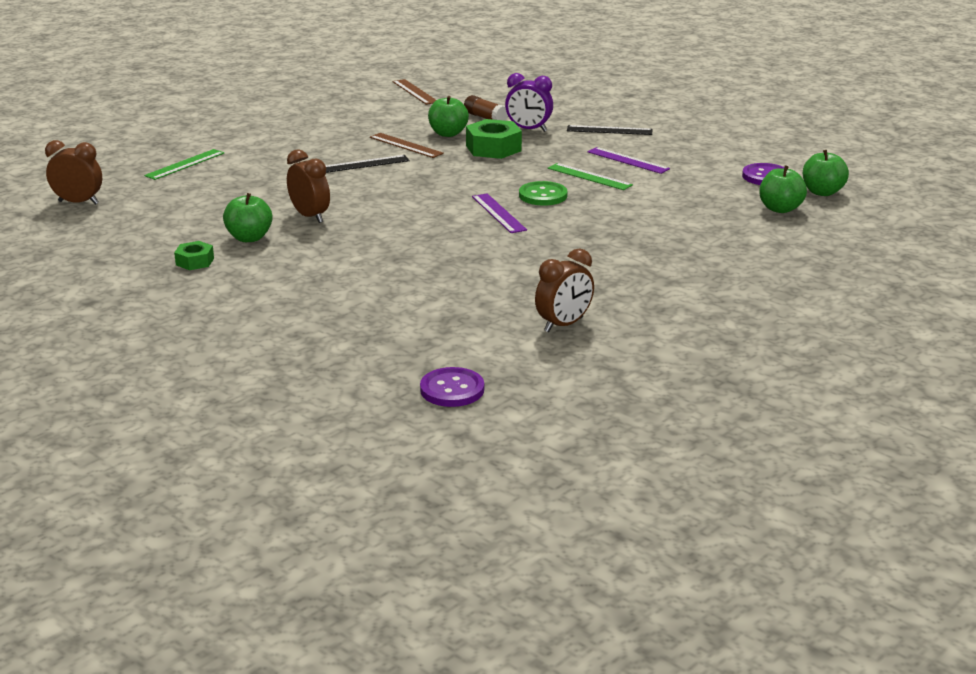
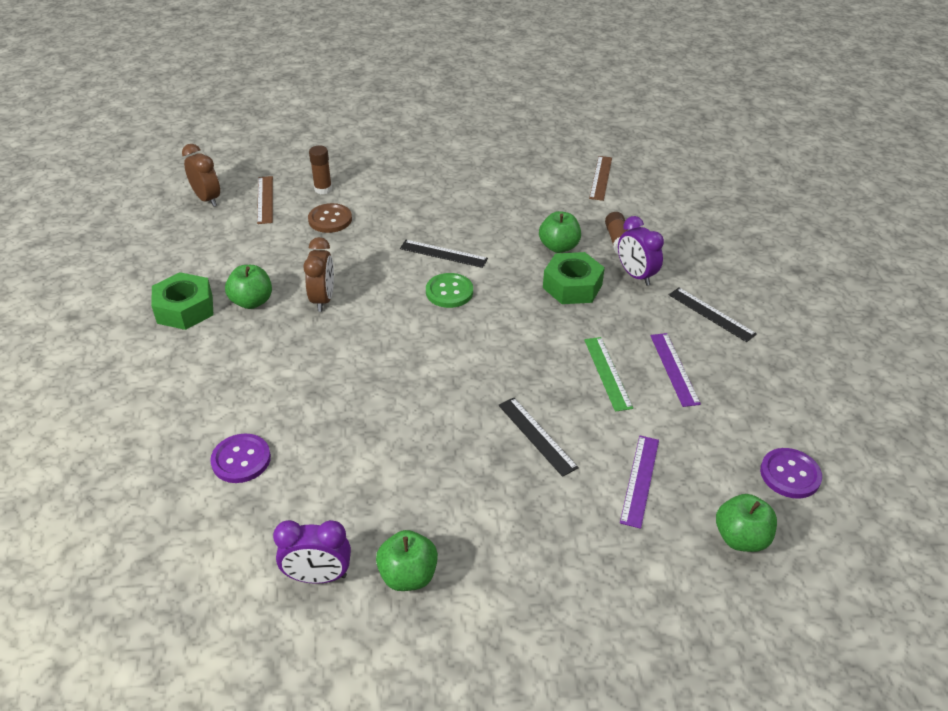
camera: 40 degrees right, 15 degrees up
green ruler [144,149,224,180] -> brown glue stick [309,146,332,194]
green nut [174,241,214,270] -> green nut [151,272,214,330], size x1.78
brown ruler [370,133,444,158] -> brown ruler moved to [257,176,273,224]
purple button [420,367,484,407] -> purple button moved to [210,433,271,483]
purple ruler [472,193,527,233] -> purple ruler moved to [620,436,659,529]
green button [519,181,568,206] -> green button moved to [426,273,473,308]
brown clock [535,248,594,332] -> purple clock [273,520,351,584]
green apple [803,150,849,196] -> green apple moved to [376,530,438,591]
none -> brown button [308,203,352,233]
none -> black ruler [498,398,579,477]

